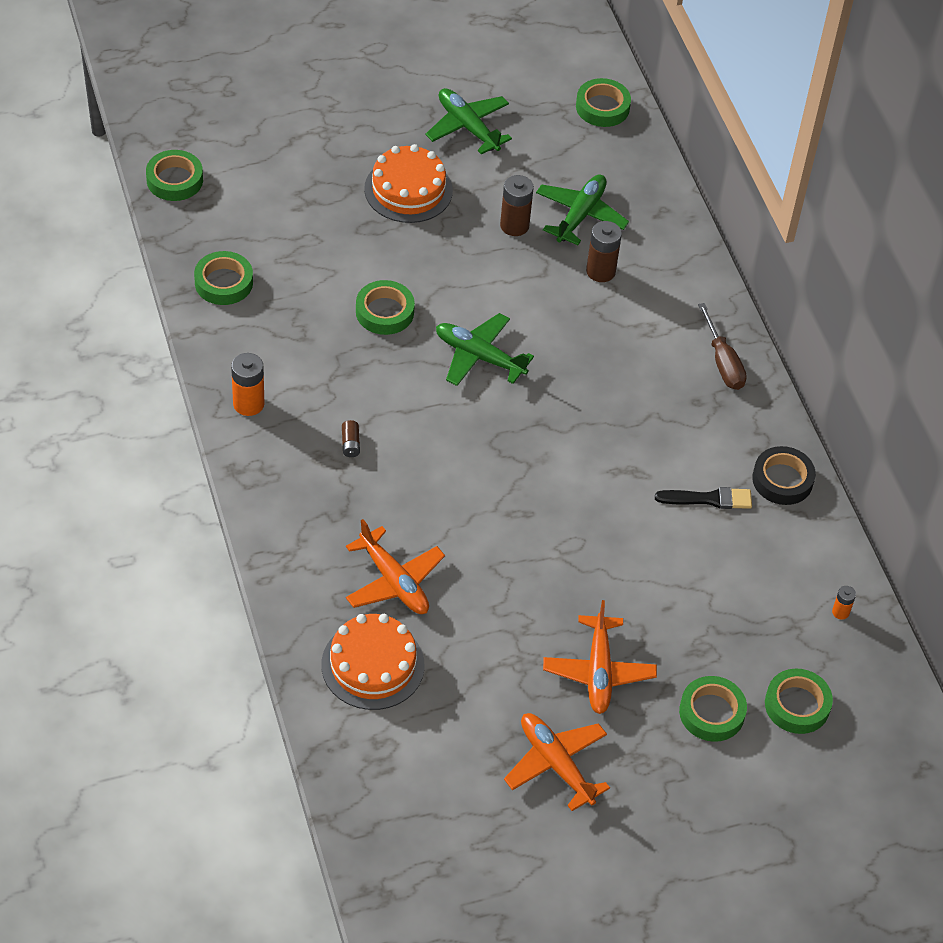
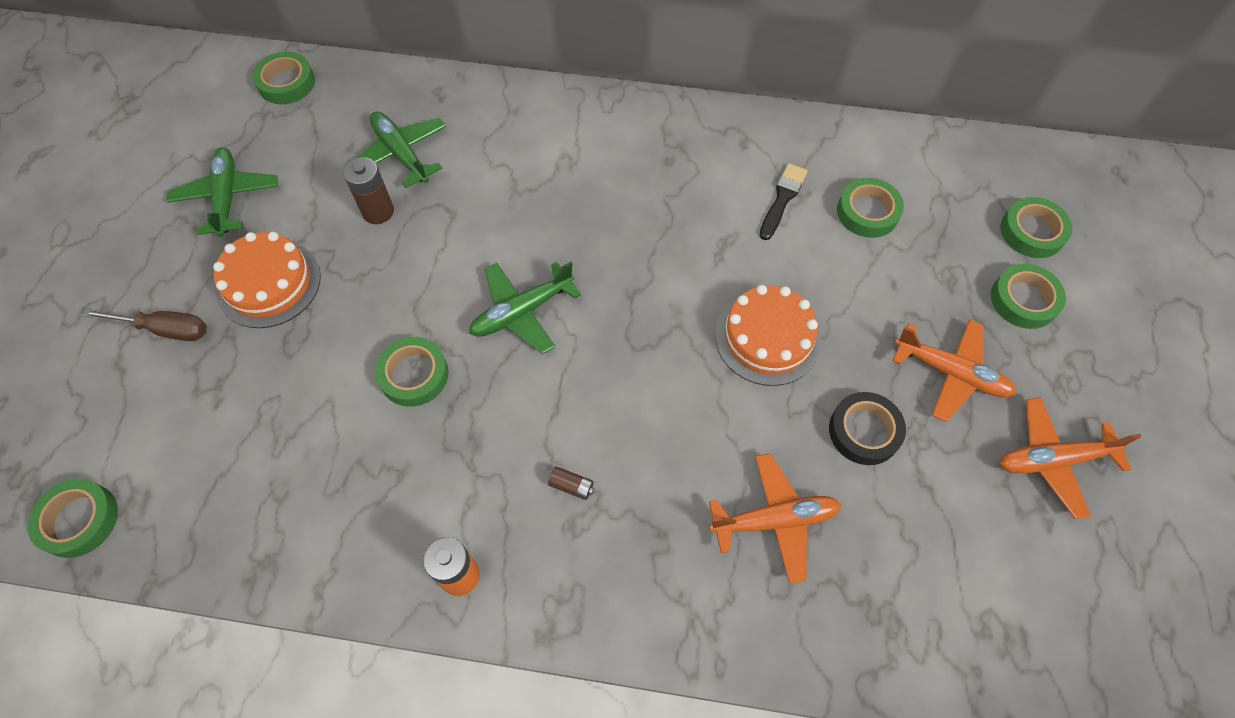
camera: 60 degrees left, 10 degrees up
green tape [194,251,253,305] -> green tape moved to [837,178,904,238]
orange cake [321,614,424,710] -> orange cake moved to [715,285,821,386]
green plane [425,88,512,154] -> green plane turned 90 degrees clockwise [167,147,277,237]
brown battery [586,221,622,282] -> none
brown screwdriver [698,303,747,390] -> brown screwdriver moved to [82,309,207,341]
black tape [752,446,816,505] -> black tape moved to [829,392,906,465]
orange battery [832,586,856,619] -> none

